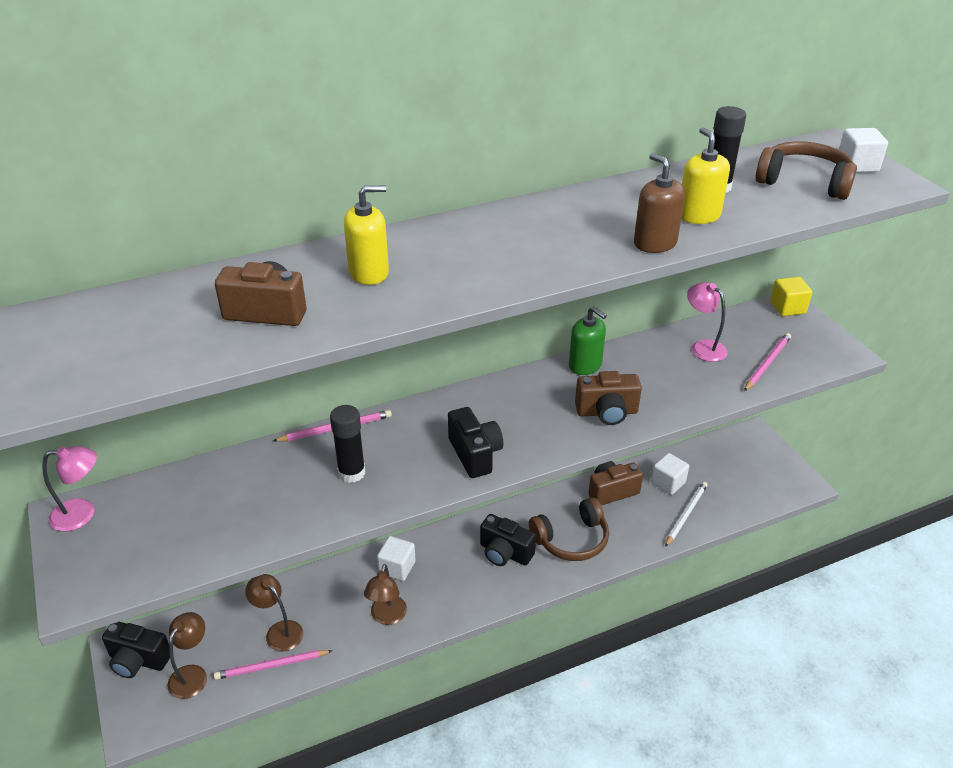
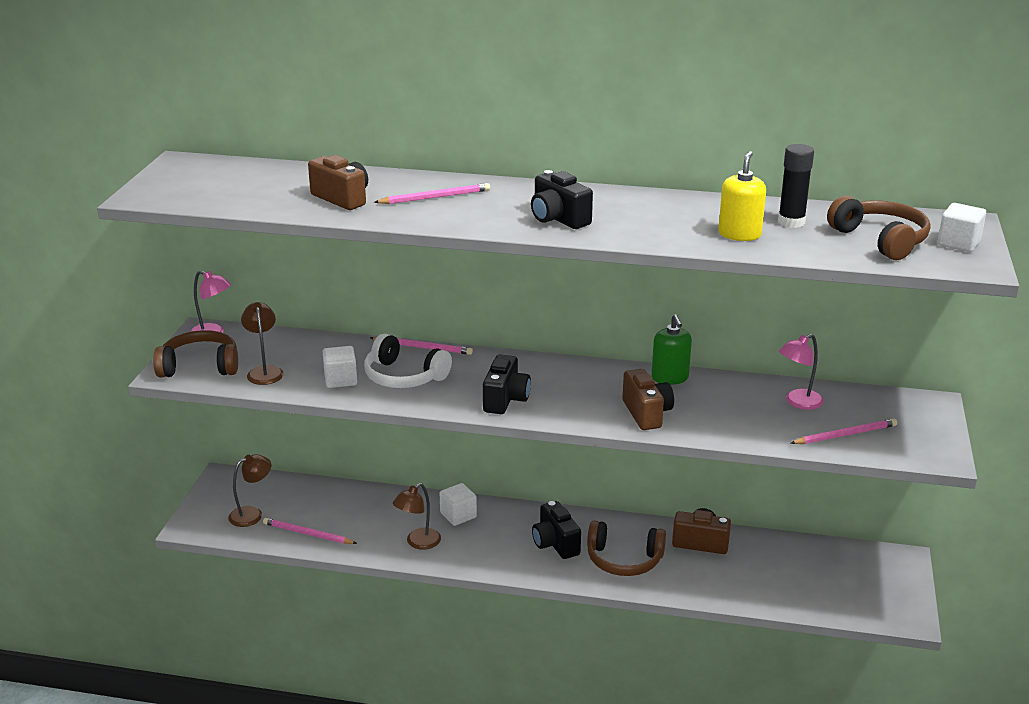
camera: 35 degrees right, 10 degrees down
black camera [102,622,170,678] -> black camera moved to [531,170,593,229]
brown lamp [245,574,303,652] -> brown lamp moved to [241,302,284,385]
black glue stick [330,405,365,483] -> white headphones [364,333,452,388]
yellow soap dispenser [344,185,389,285] -> pink pencil [374,183,490,204]
brown camera [575,371,642,425] -> brown camera turned 135 degrees counterclockwise [622,369,674,430]
brown soap dispenser [634,153,685,253] -> none
white cube [651,453,689,495] -> white cube moved to [323,346,357,388]
white pencil [665,482,708,547] -> none
pink lamp [687,282,728,362] -> pink lamp turned 120 degrees counterclockwise [779,334,824,410]
yellow cube [770,277,812,316] -> none
none -> brown headphones [153,330,238,378]

